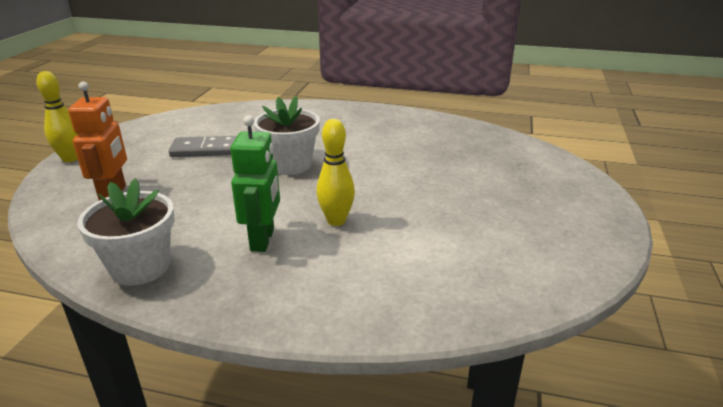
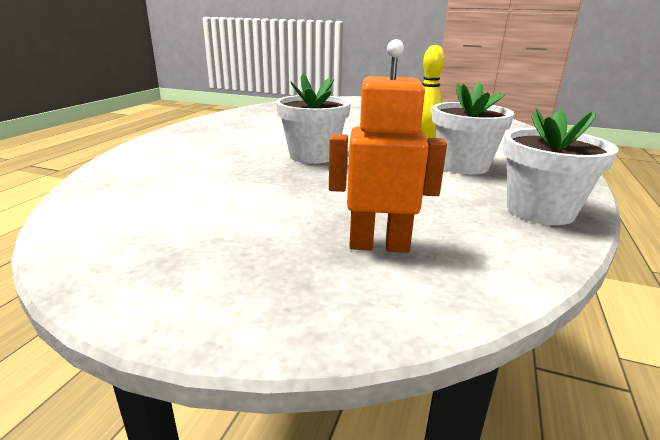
camera: 85 degrees left, 5 degrees down
yellow bowling pin [36,71,79,162] -> none
grey domino [169,136,237,157] -> none
green robot [230,115,280,252] -> white flower pot [432,82,514,175]

